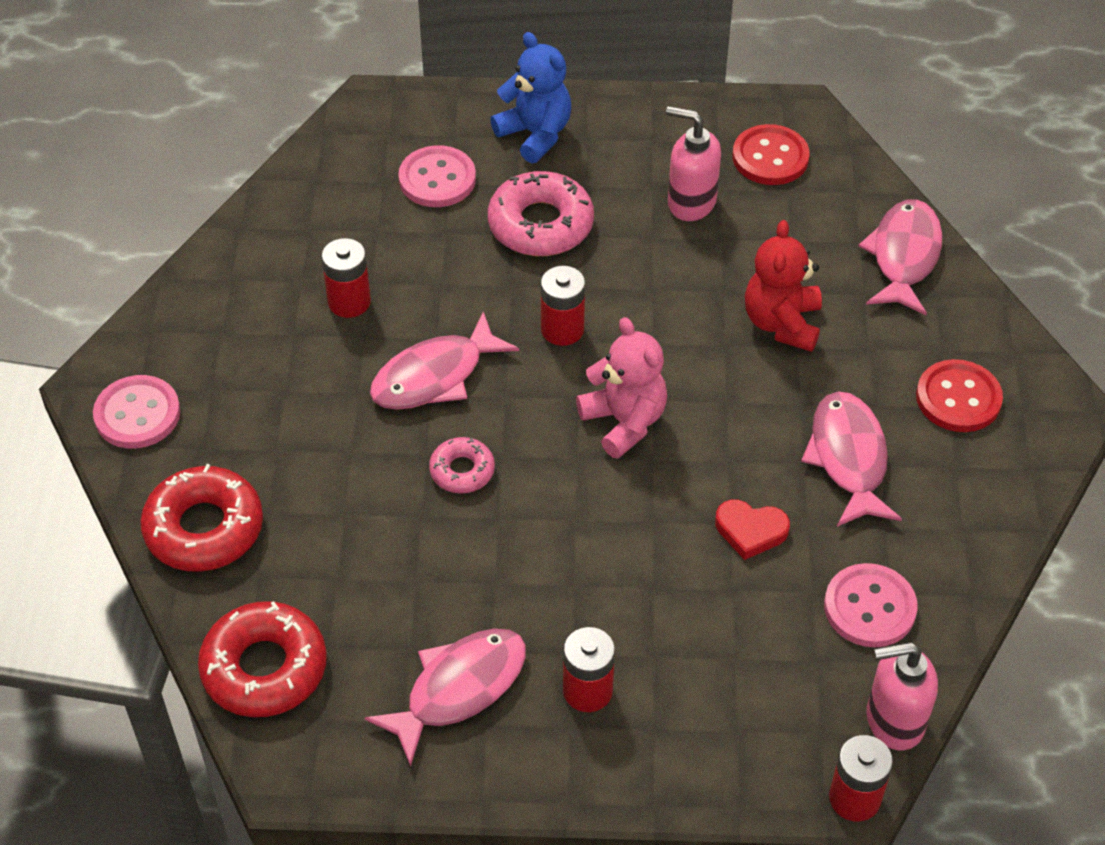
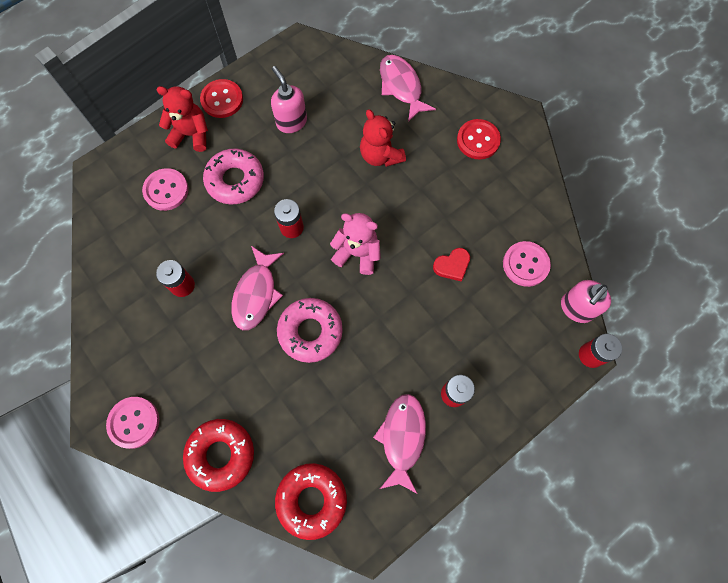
camera: 40 degrees left, 20 degrees up
pink donut [429,437,495,493] -> pink donut [277,298,343,363], size x1.80
blue teddy bear [490,32,571,163] -> red teddy bear [157,86,208,152]
pink soap dispenser [666,106,721,221] -> pink soap dispenser turned 75 degrees clockwise [271,66,307,133]
red button [733,124,810,185] -> red button moved to [200,79,243,118]
pink fish [801,392,902,527] -> none

